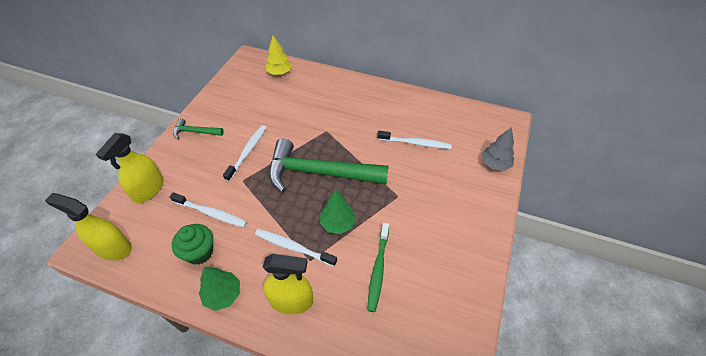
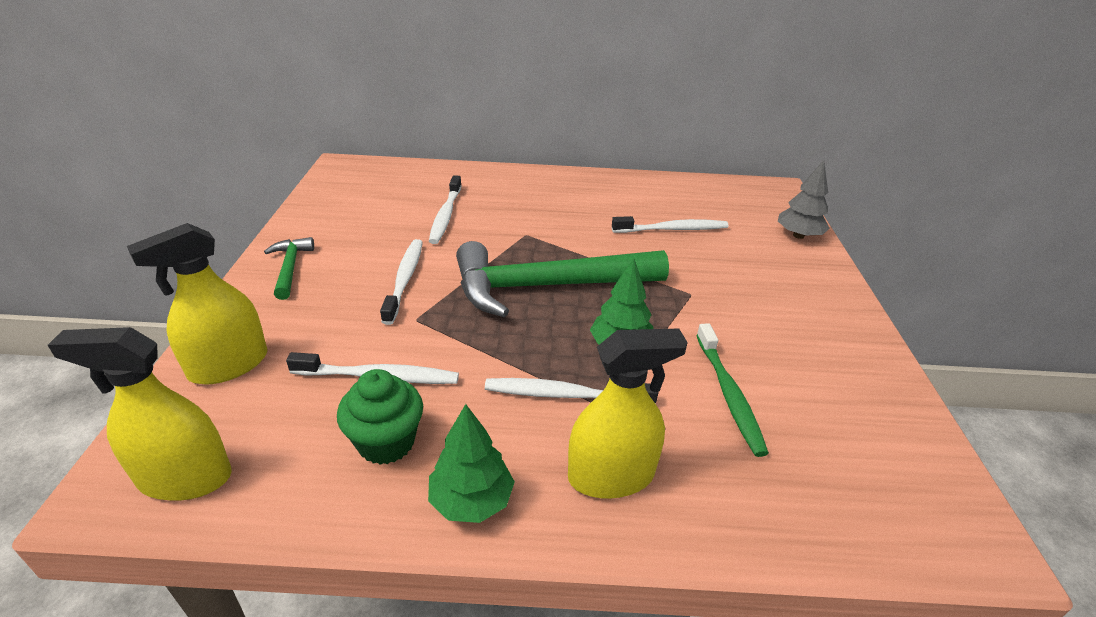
camera: 20 degrees left, 15 degrees down
yellow spray bottle [96,133,164,203] -> yellow spray bottle turned 45 degrees clockwise [127,223,267,385]
green hammer [173,118,224,139] -> green hammer turned 90 degrees clockwise [264,237,314,300]
yellow tree [265,35,292,75] -> none
none -> white toothbrush [429,175,462,244]

